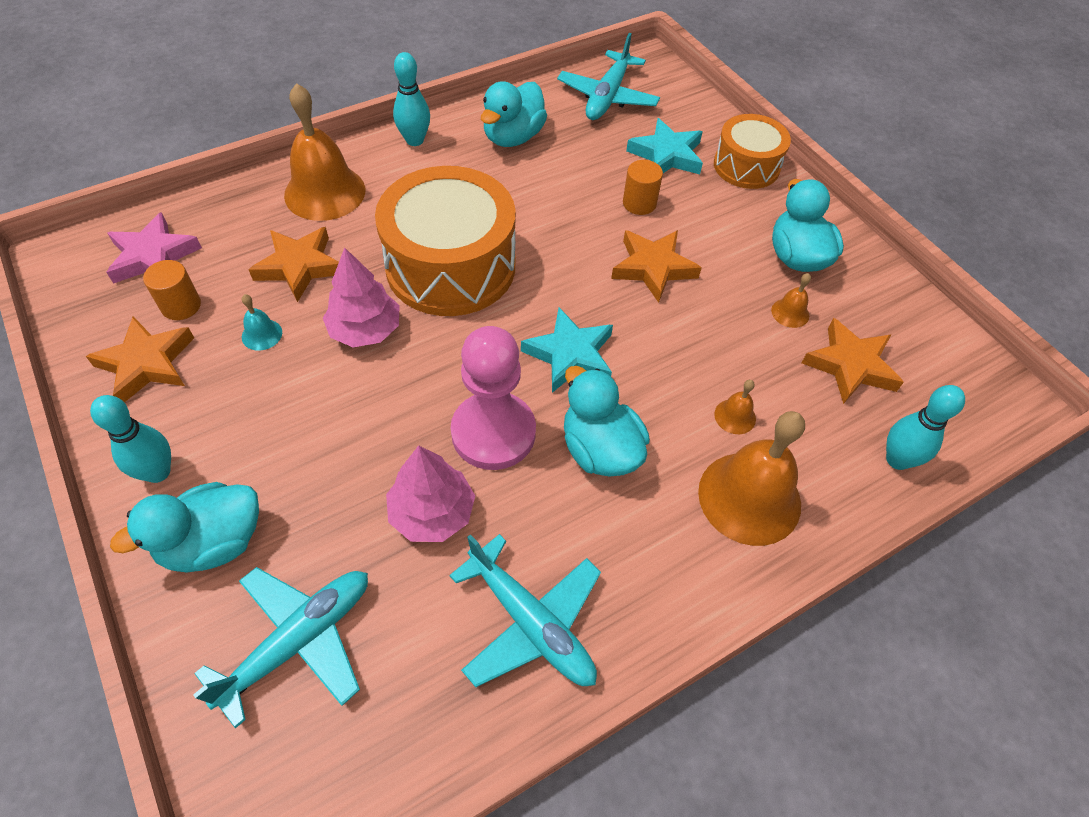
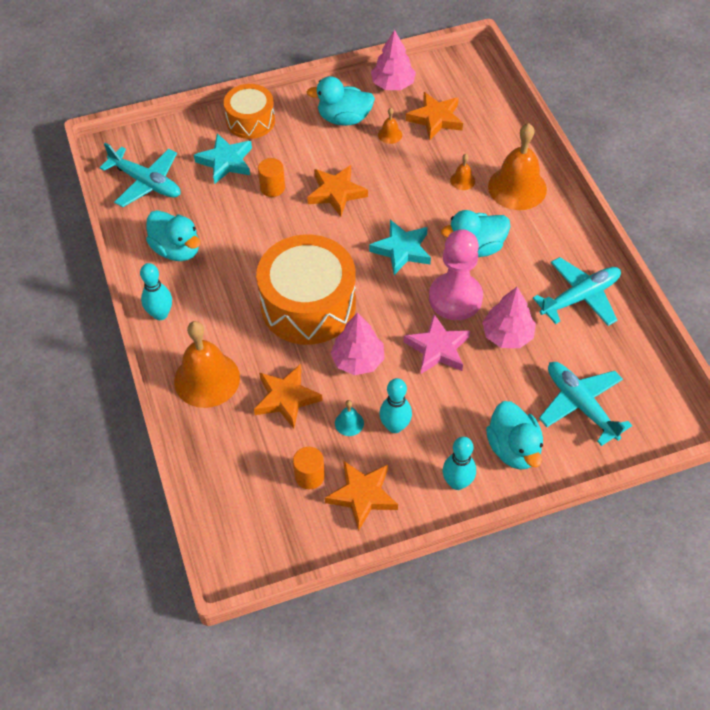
camera: 75 degrees left, 0 degrees up
pink star [106,212,202,284] -> pink star moved to [403,314,470,374]
turquoise bowling pin [886,385,965,470] -> turquoise bowling pin moved to [379,378,412,433]
none -> pink tree [371,30,416,90]

